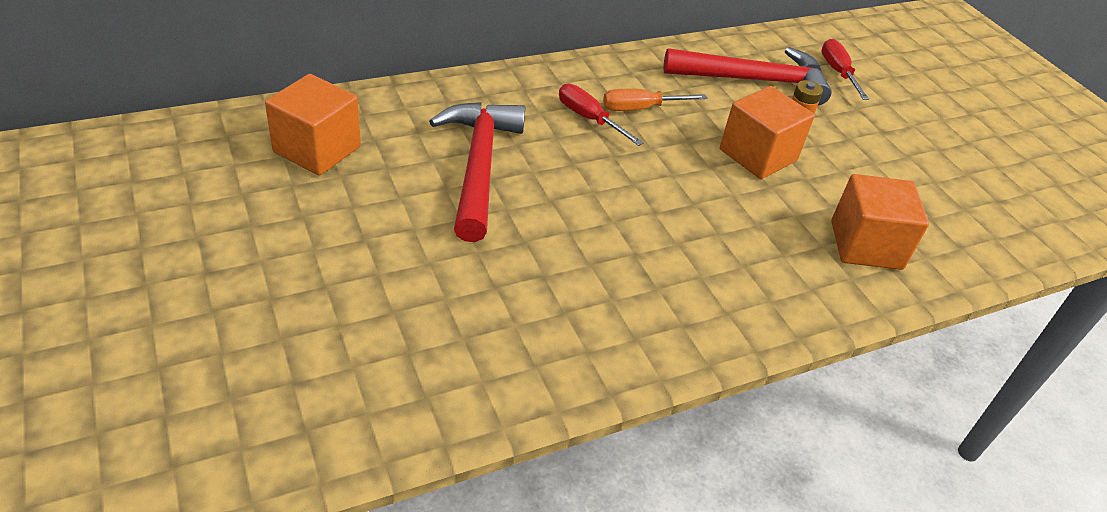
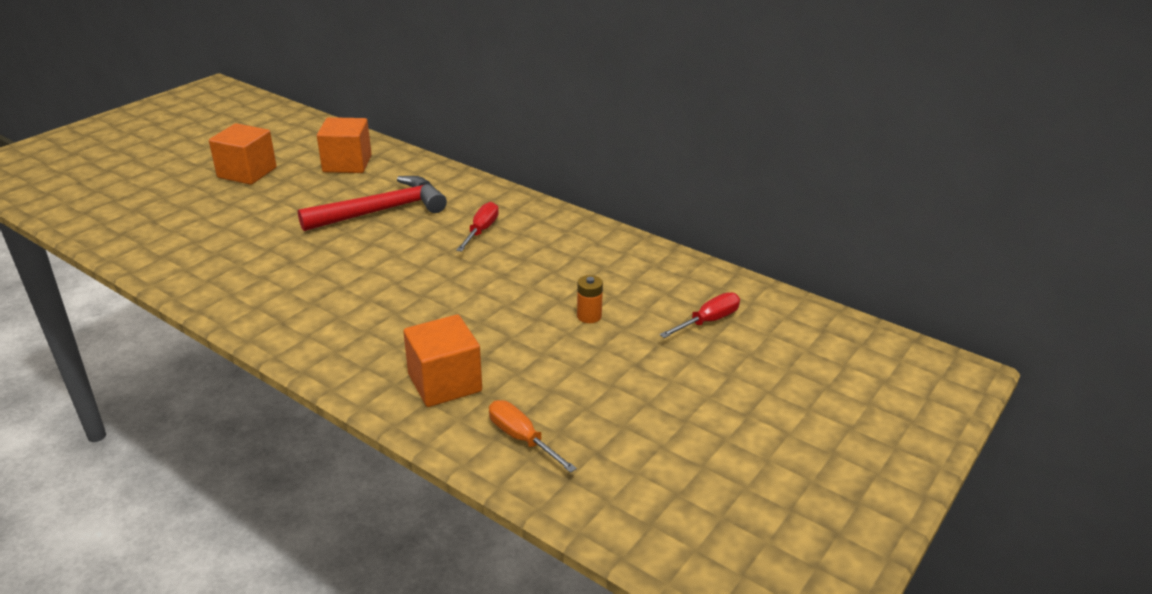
camera: 65 degrees right, 10 degrees down
orange screwdriver [603,89,707,111] -> orange screwdriver moved to [489,400,577,473]
red hammer [663,47,832,105] -> none
orange cube [720,86,815,179] -> orange cube moved to [209,123,277,185]

